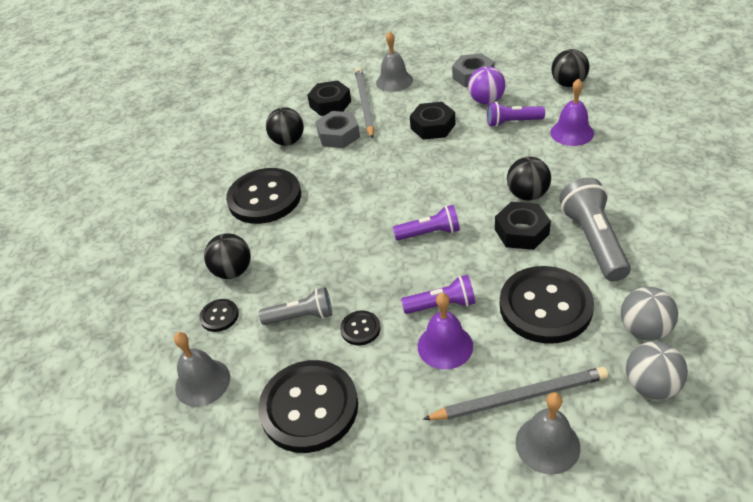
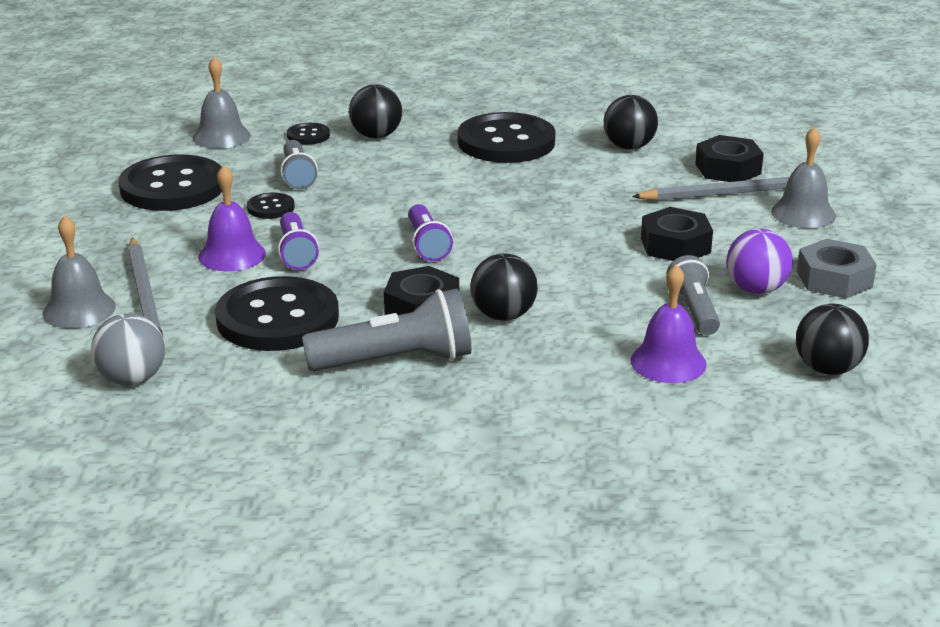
camera: 80 degrees right, 15 degrees down
grey nut [316,111,360,148] -> none
purple flashlight [487,102,545,127] -> grey flashlight [667,255,720,335]
grey ball [621,287,678,341] -> none

